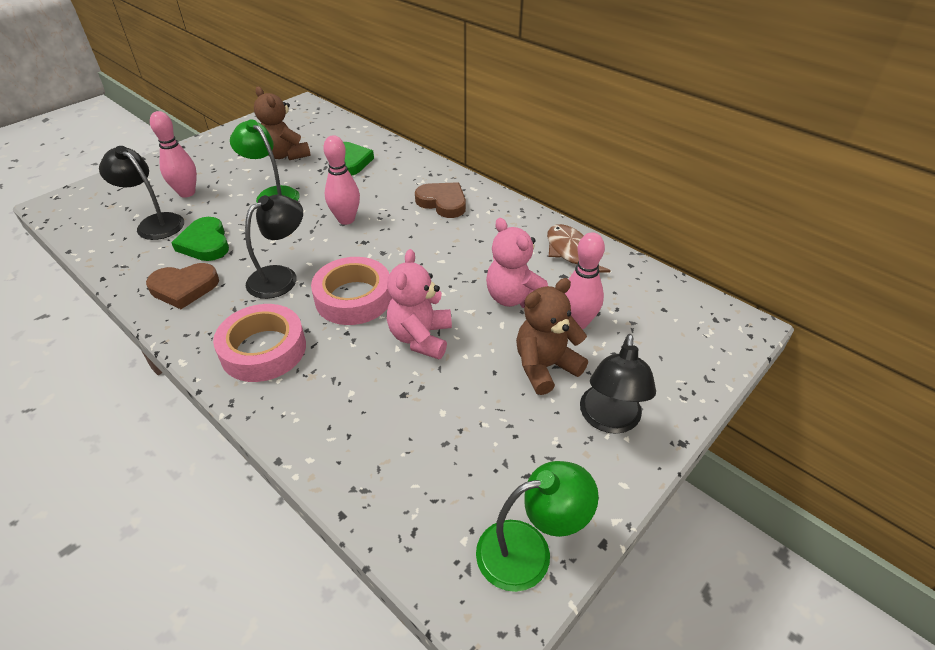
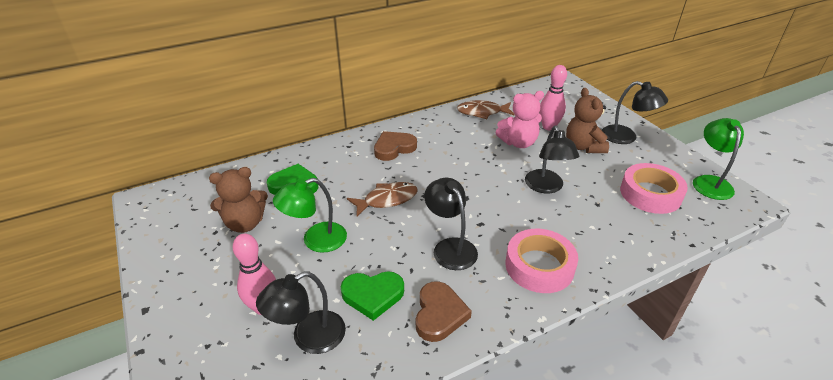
camera: 70 degrees left, 5 degrees down
pink tape [311,257,392,325] -> pink tape moved to [620,163,688,214]
pink bowling pin [323,135,360,225] -> brown fish [347,182,418,217]
pink teddy bear [387,249,452,359] -> black lamp [525,126,579,194]

